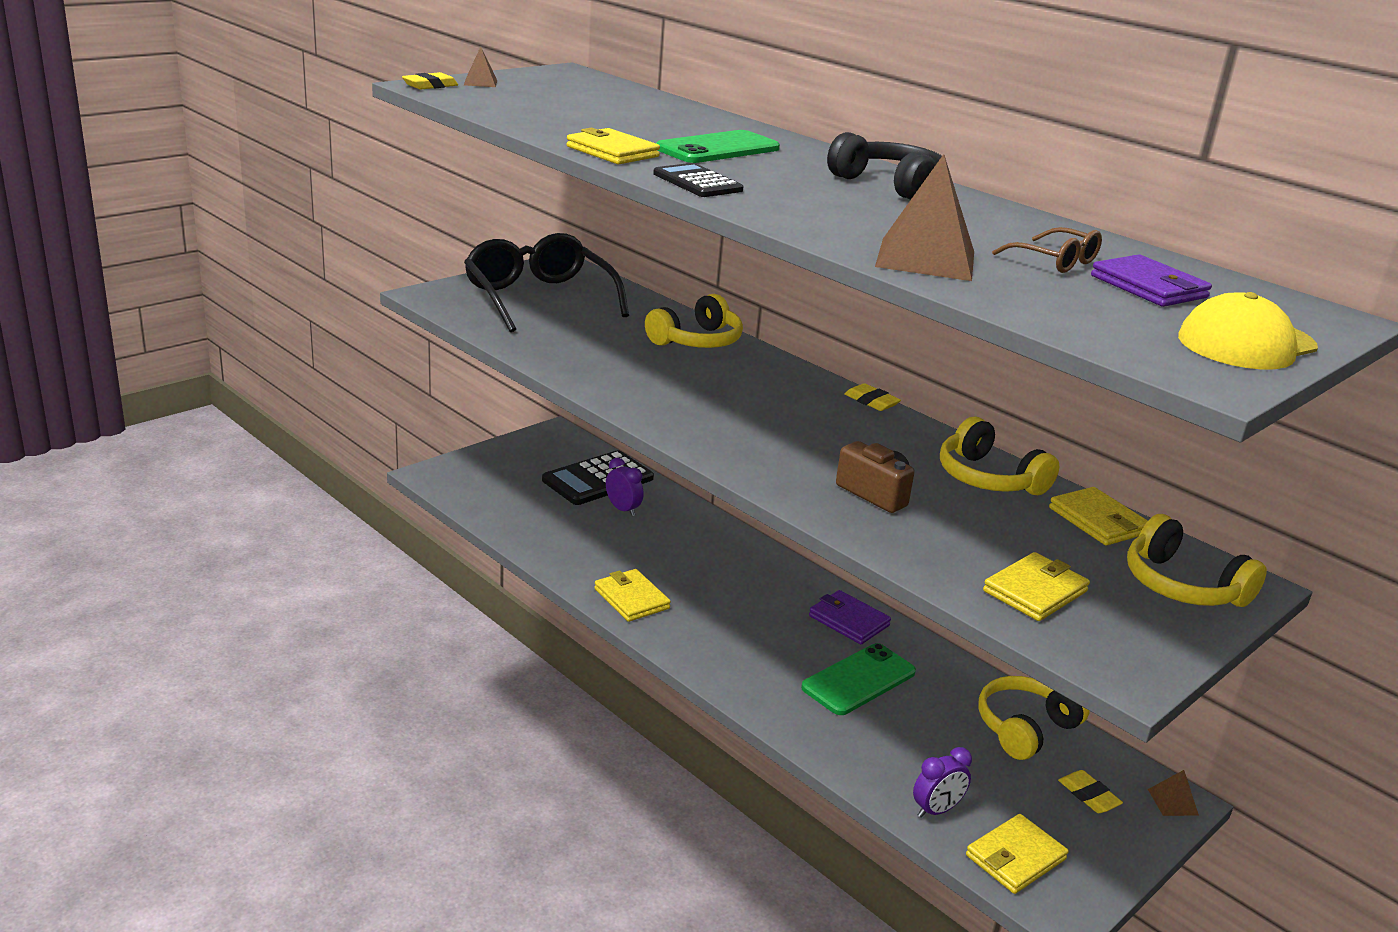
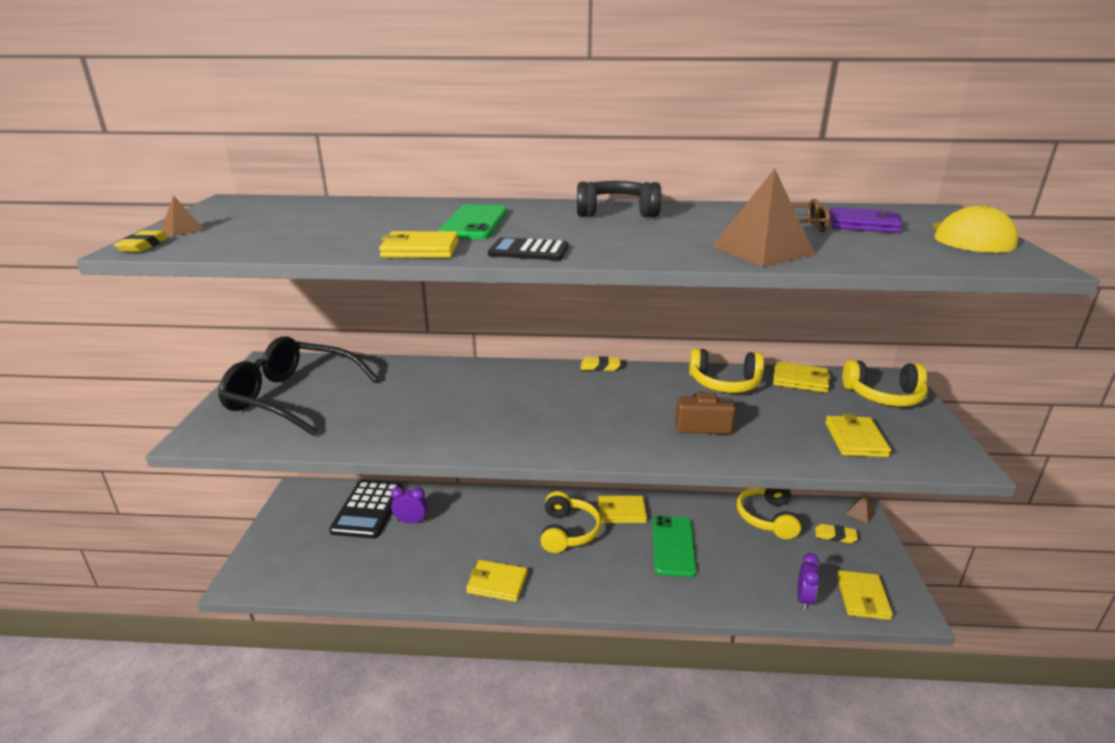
camera: 40 degrees left, 0 degrees up
yellow headphones [645,294,743,348] -> yellow headphones moved to [540,491,602,553]
purple wallet [809,590,891,644] -> yellow wallet [598,496,647,523]

